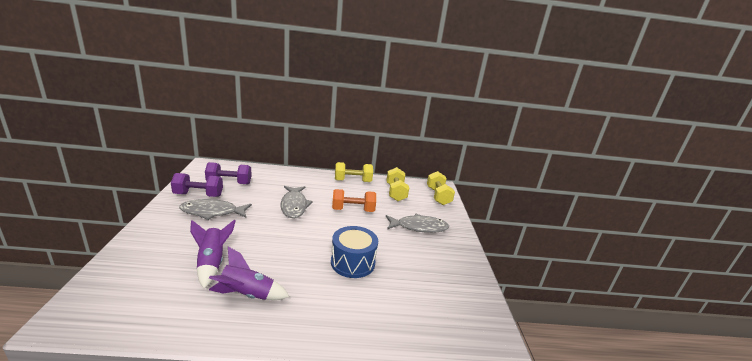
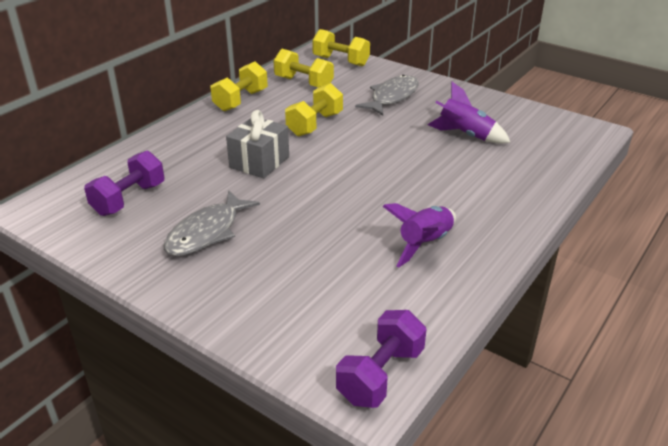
camera: 50 degrees left, 10 degrees up
purple dumbbell [171,173,223,197] -> purple dumbbell moved to [336,310,427,408]
purple rocket [190,219,236,289] -> purple rocket moved to [428,82,510,144]
grey fish [280,186,313,218] -> grey gift [226,110,289,178]
blue drum [331,226,378,278] -> none
orange dumbbell [332,189,376,212] -> yellow dumbbell [285,83,343,137]

